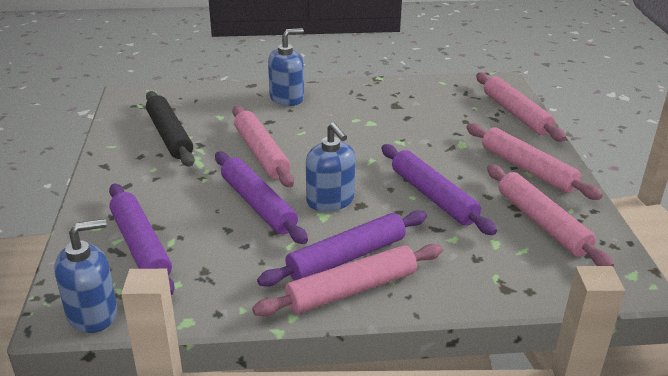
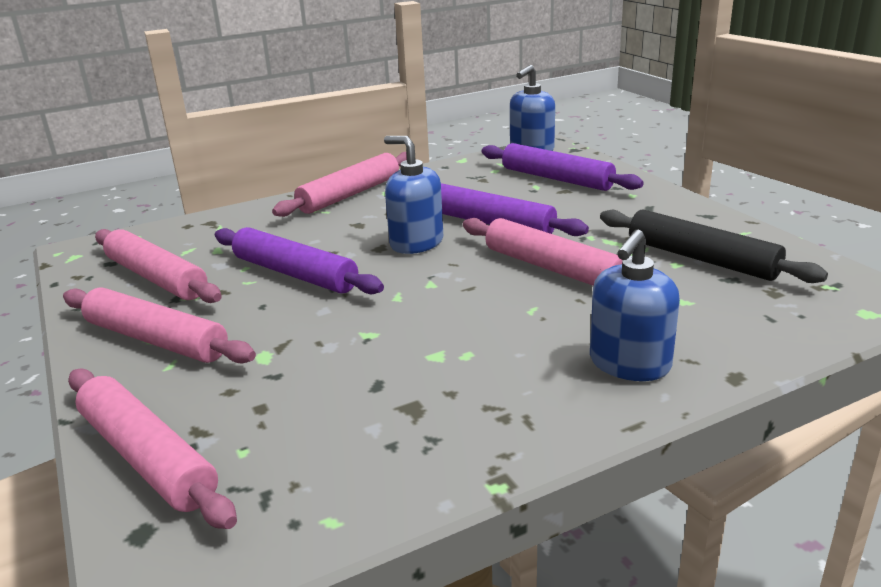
camera: 160 degrees right, 5 degrees down
purple rolling pin [257,210,427,287] -> none

